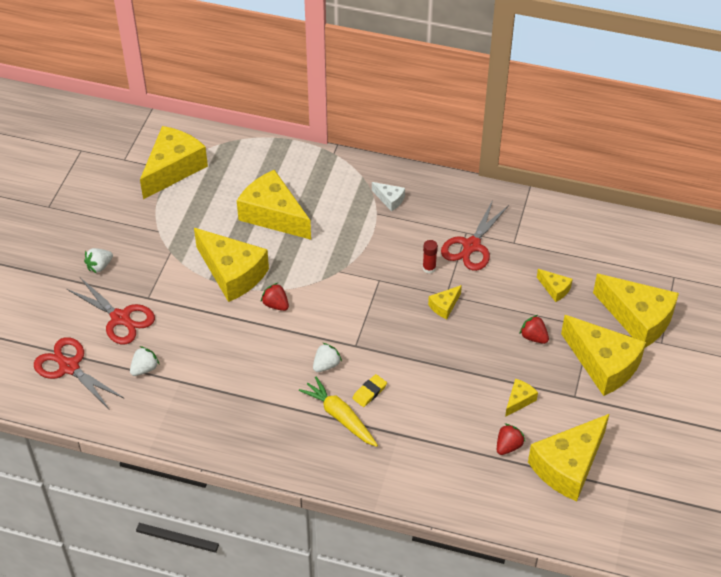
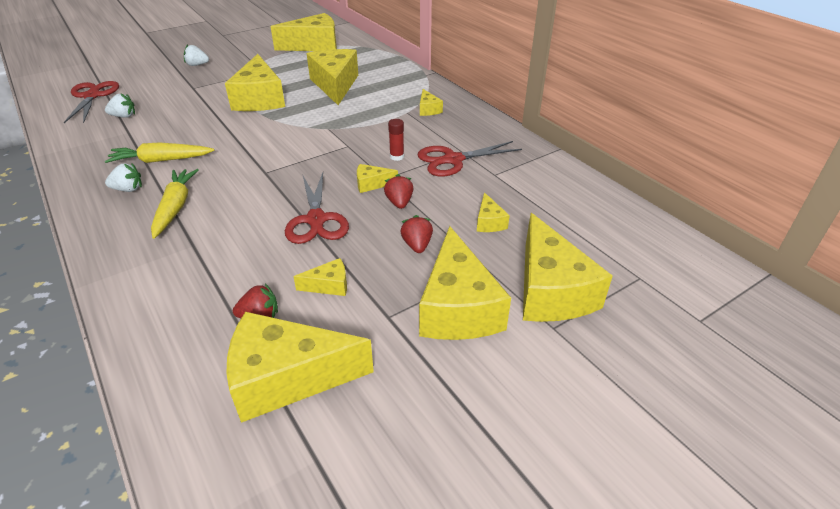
camera: 40 degrees right, 10 degrees down
red scissors [67,277,155,344] -> red scissors moved to [285,172,349,244]
red strawberry [261,283,289,311] -> red strawberry moved to [384,174,414,209]
white strawberry [313,343,342,372] -> white strawberry moved to [105,163,142,192]
yellow eraser [353,374,387,407] -> none
white cheese [372,182,405,211] -> yellow cheese [420,89,443,116]
none -> yellow carrot [105,142,214,163]

